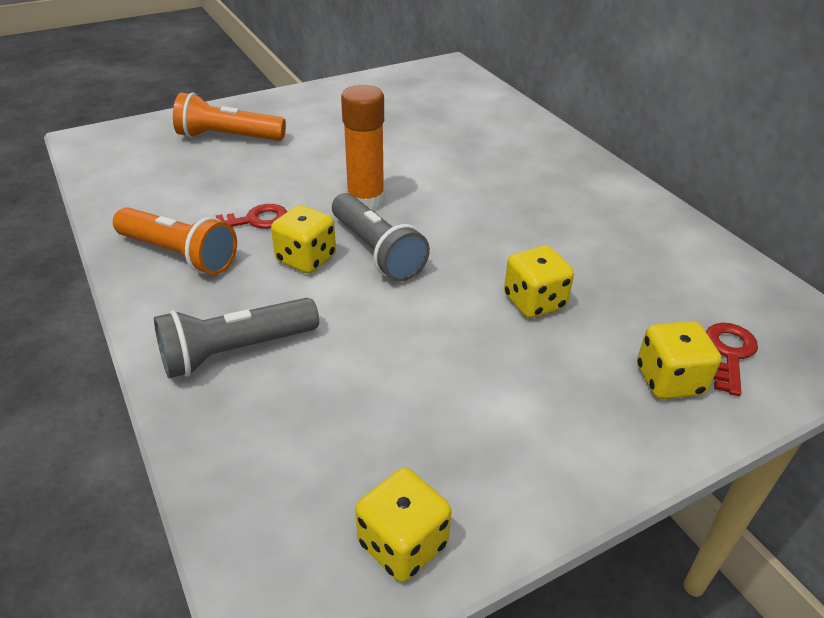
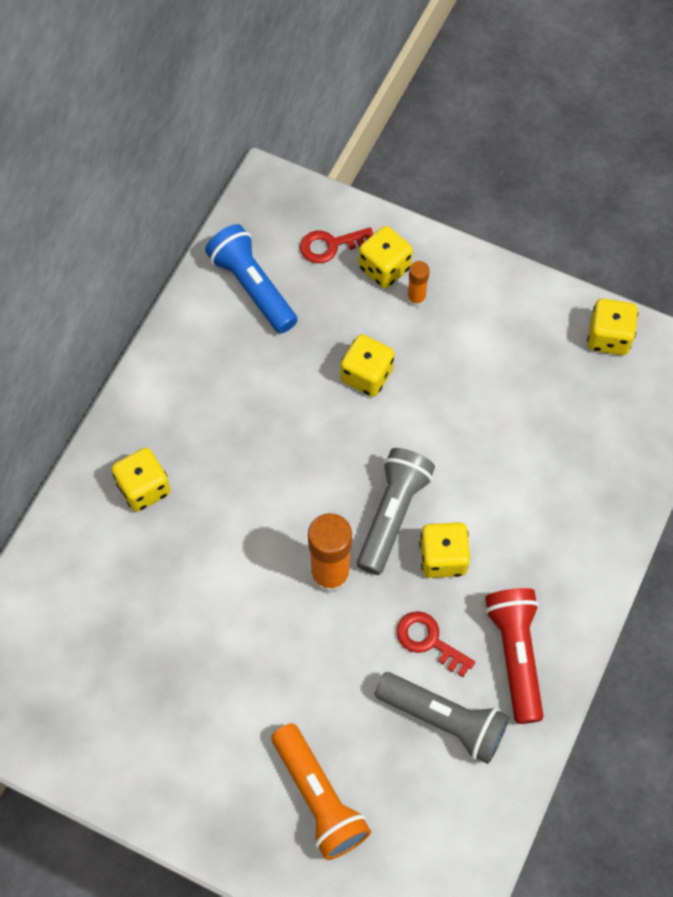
camera: 125 degrees left, 25 degrees up
orange flashlight [113,207,237,275] -> red flashlight [485,588,543,724]
grey flashlight [154,298,319,378] -> grey flashlight moved to [375,672,509,764]
none -> yellow dice [112,448,171,512]
none -> blue flashlight [205,224,298,333]
none -> orange glue stick [407,261,430,307]

